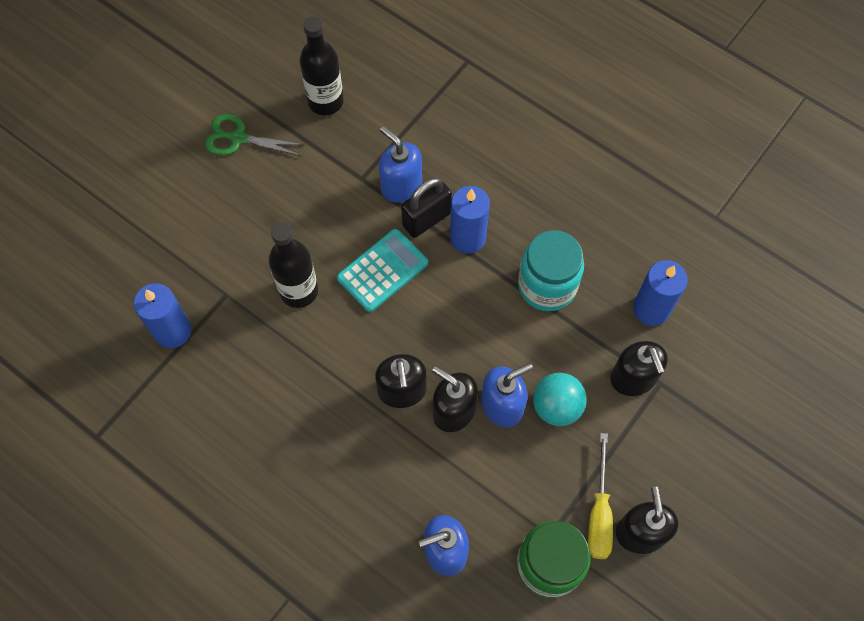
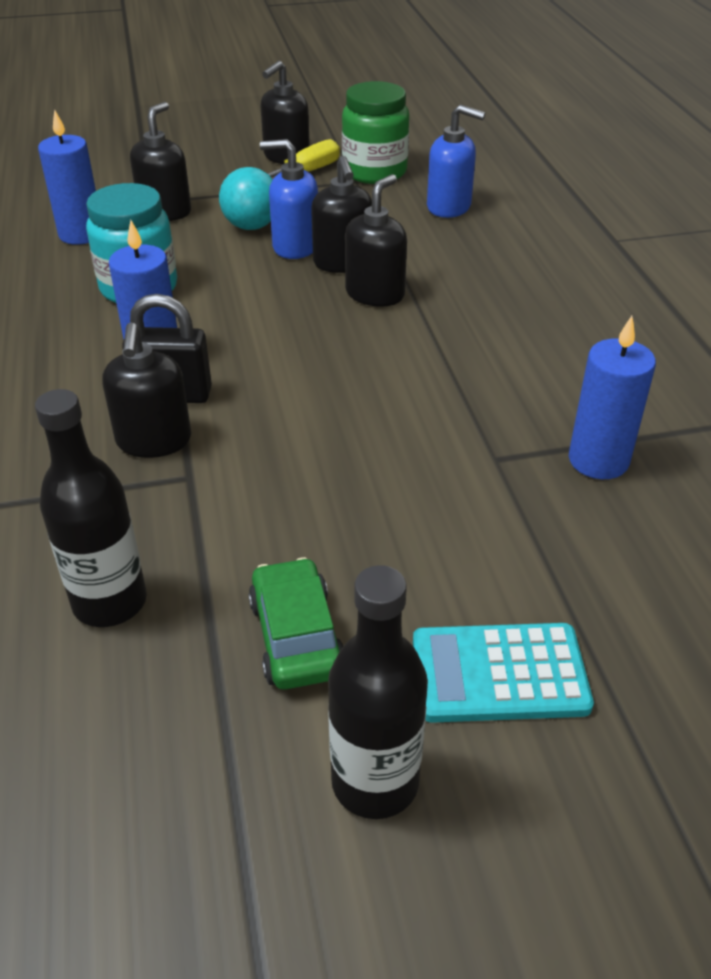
camera: 140 degrees left, 25 degrees down
green scissors [205,114,305,156] -> green car [248,557,343,690]
black bottle [269,223,318,308] -> black bottle moved to [328,565,428,819]
turquoise calculator [337,229,428,312] -> turquoise calculator moved to [413,623,594,723]
blue soap dispenser [379,126,422,202] -> black soap dispenser [102,323,191,458]

